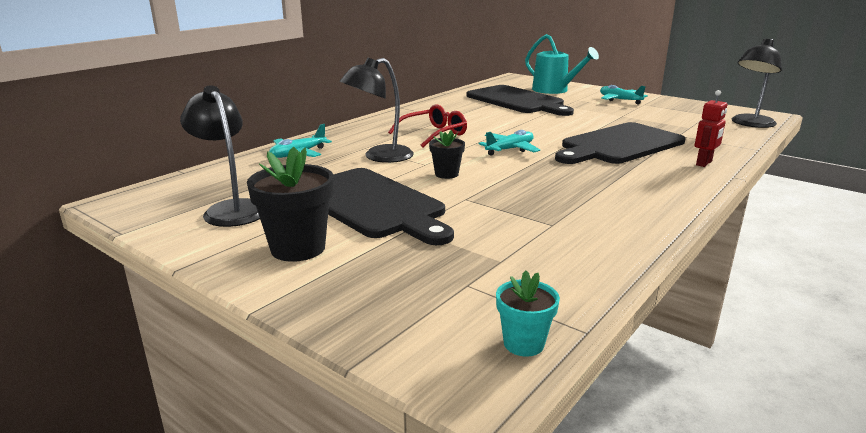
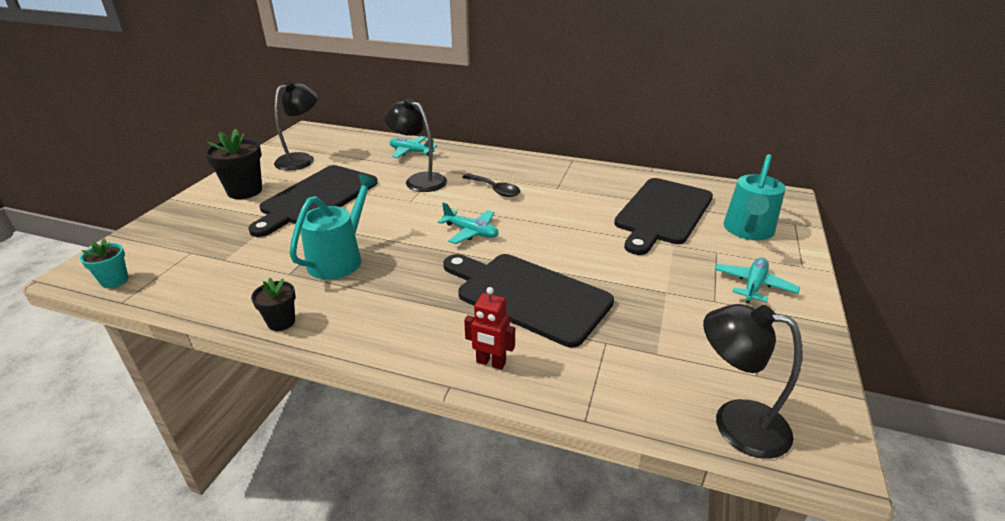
camera: 70 degrees right, 10 degrees up
red glasses [388,104,467,147] -> black spoon [462,174,520,197]
black flower pot [429,130,465,179] -> black flower pot moved to [251,278,296,331]
none -> turquoise watering can [289,174,378,280]

